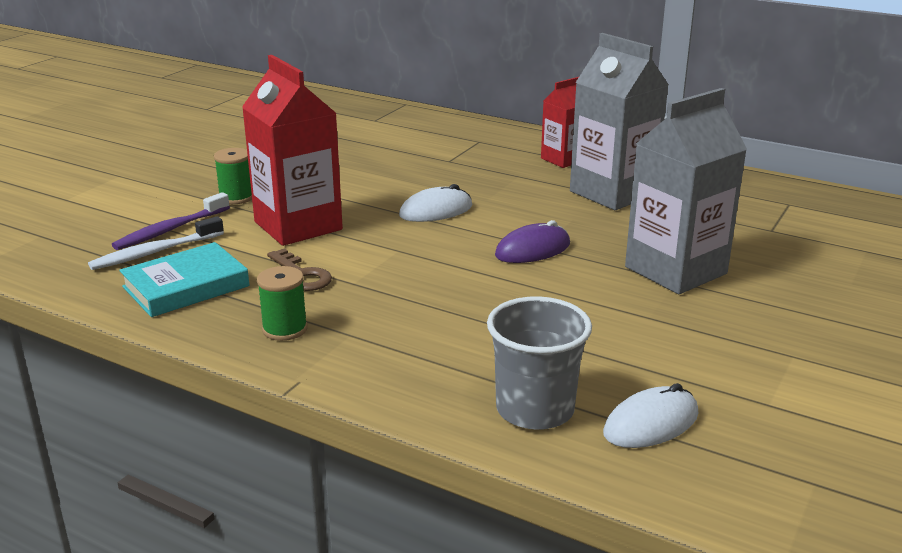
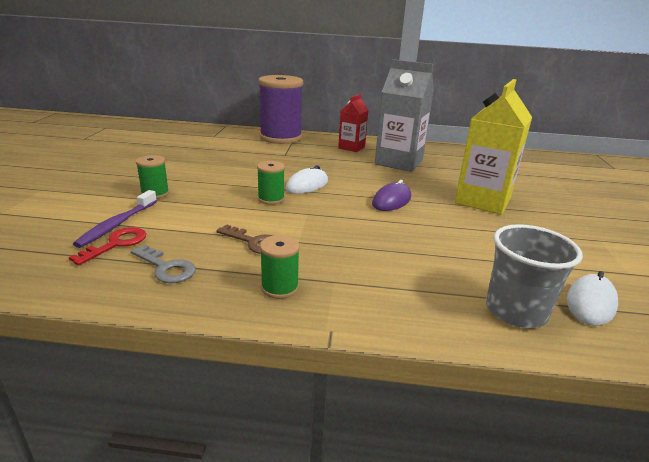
camera: 25 degrees left, 0 degrees up
white toothbrush [88,216,224,270] -> red key [69,227,146,265]
turquoise book [119,242,250,317] -> grey key [131,245,196,283]
red carton [242,55,343,246] -> none
grey carton [625,88,747,294] -> yellow carton [455,79,532,215]
none -> green spool [257,161,285,205]
none -> purple spool [258,75,303,144]

